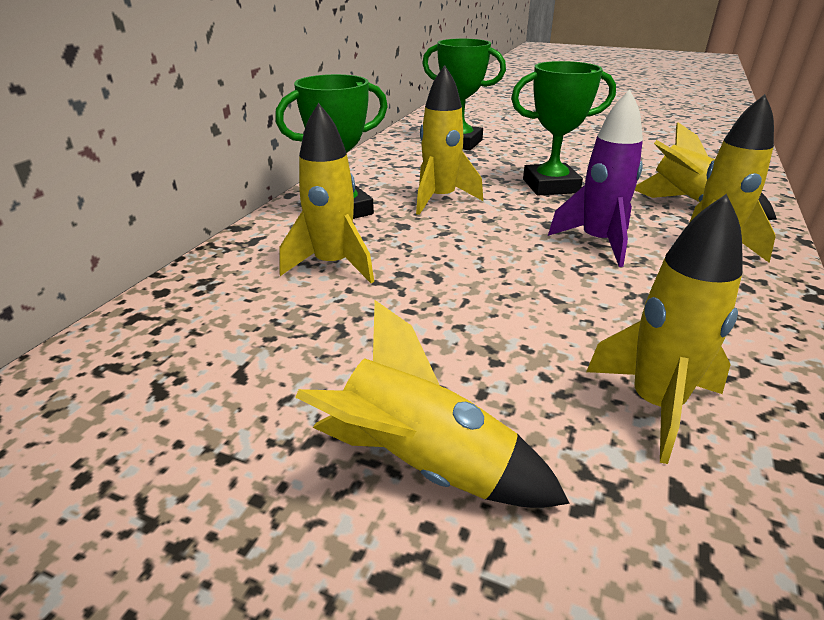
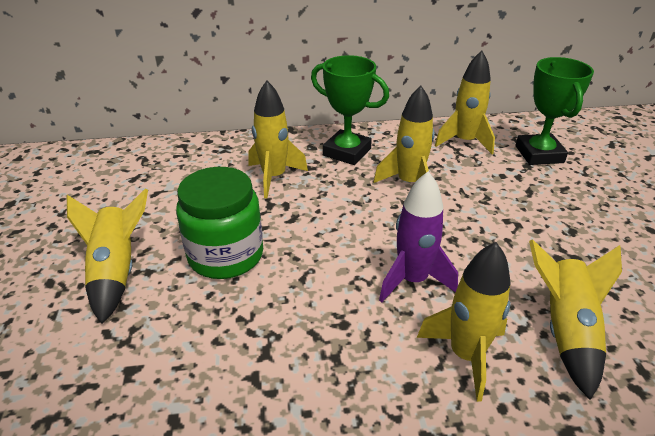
camera: 60 degrees right, 5 degrees up
green trophy [511,61,616,195] -> none
yellow rocket [586,194,743,464] -> yellow rocket moved to [435,51,495,154]
none -> green jar [176,167,263,279]

